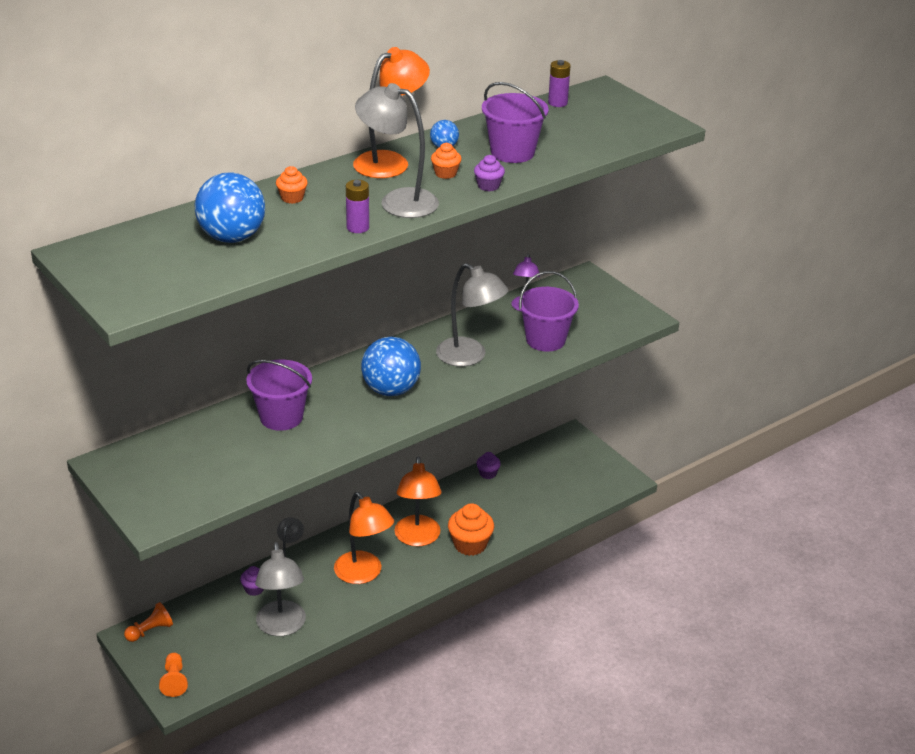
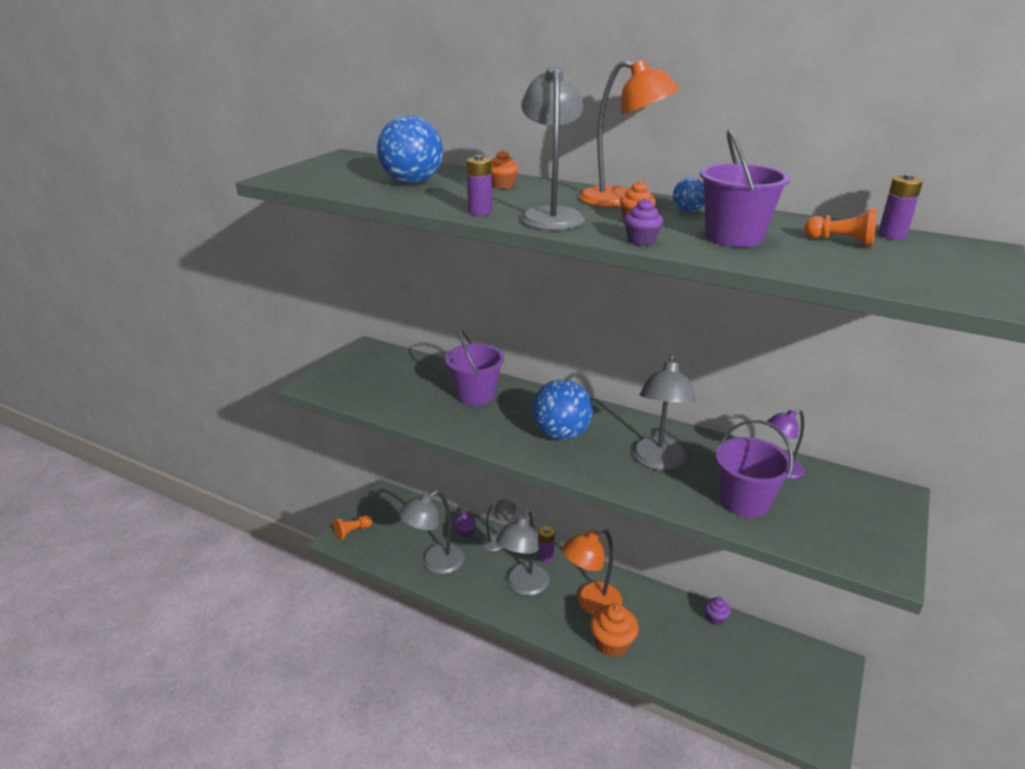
camera: 65 degrees right, 5 degrees down
orange pawn [124,602,173,642] -> orange pawn moved to [804,208,877,247]
orange lamp [334,492,394,584] -> grey lamp [496,510,550,596]
none -> purple battery [538,526,555,562]

